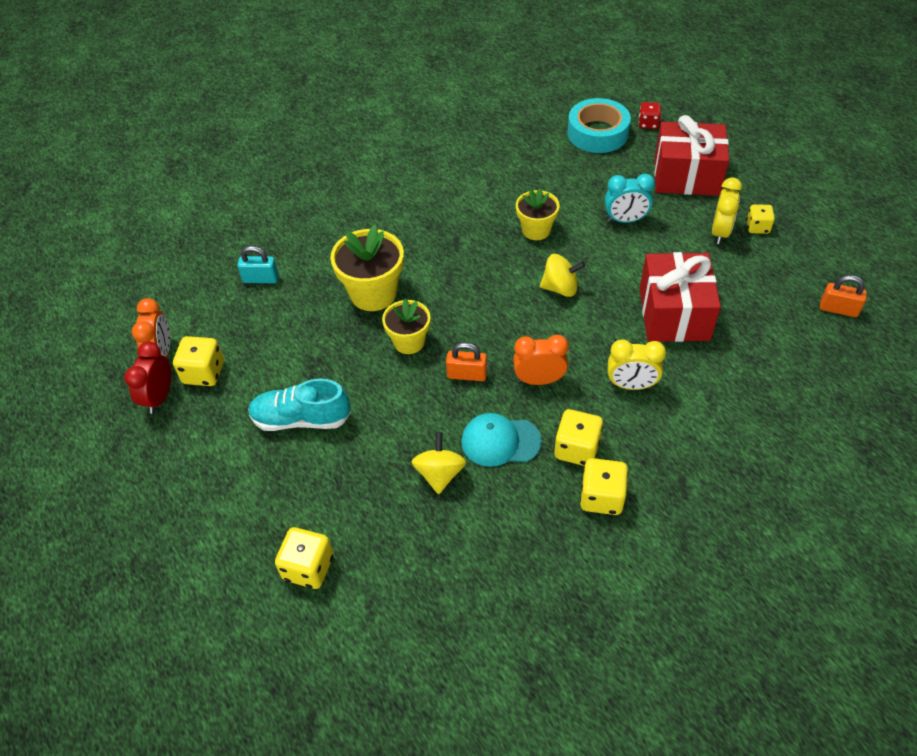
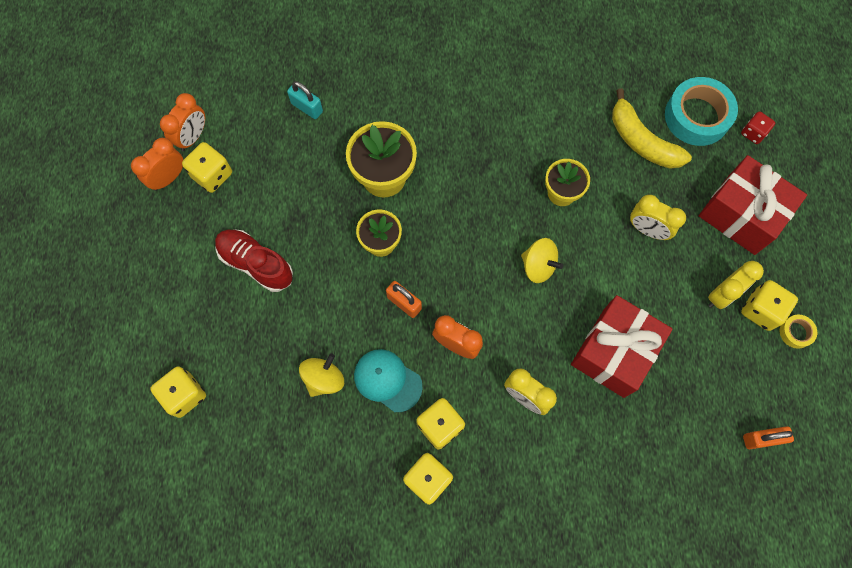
camera: 30 degrees right, 20 degrees up
red clock [124,342,171,414] -> orange clock [131,138,183,191]
turquoise shoe [248,379,351,431] -> red shoe [215,229,293,292]
turquoise clock [605,173,655,223] -> yellow clock [630,195,686,240]
yellow dice [746,204,775,234] -> yellow dice [741,280,798,331], size x1.52
orange padlock [820,275,867,317] -> orange padlock turned 60 degrees counterclockwise [743,426,794,449]
none -> yellow banana [612,89,692,169]
none -> yellow tape [780,315,817,349]

